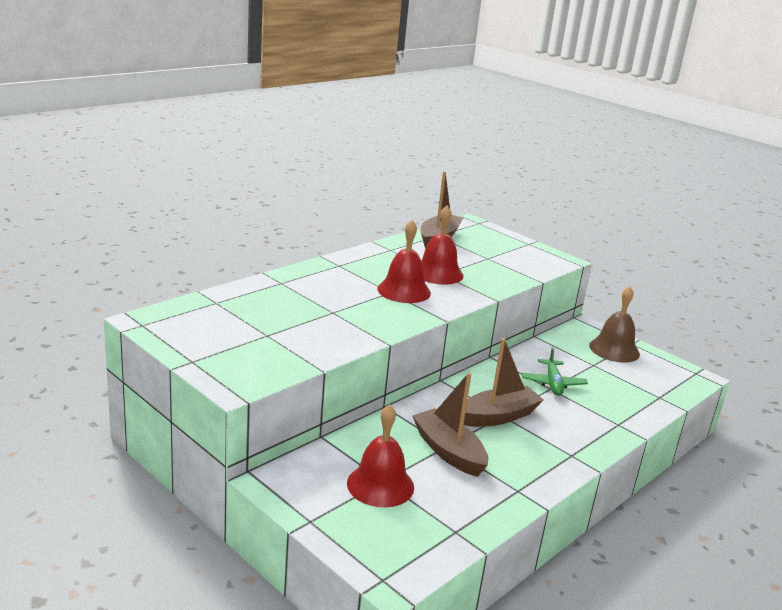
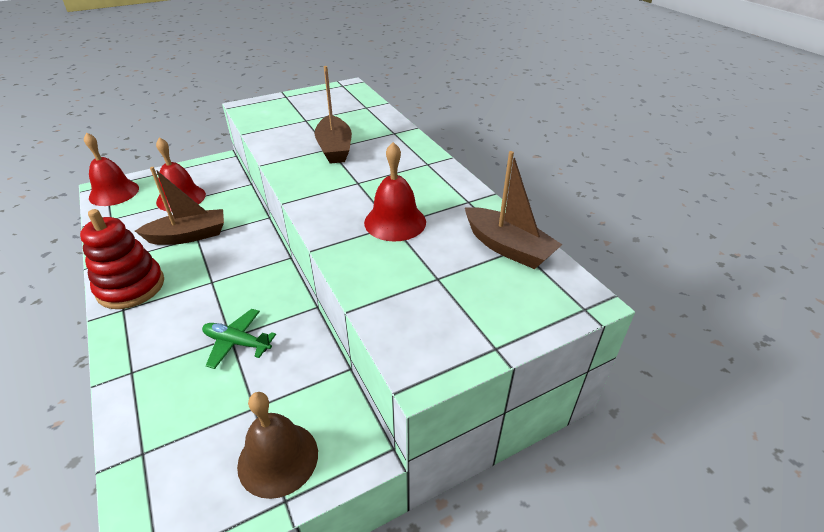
camera: 110 degrees right, 15 degrees up
red bell [377,220,431,303] -> red bell moved to [84,132,139,206]
brown boat [464,338,544,427] -> brown boat moved to [314,66,352,164]
none -> red stacking toy [80,209,164,309]

